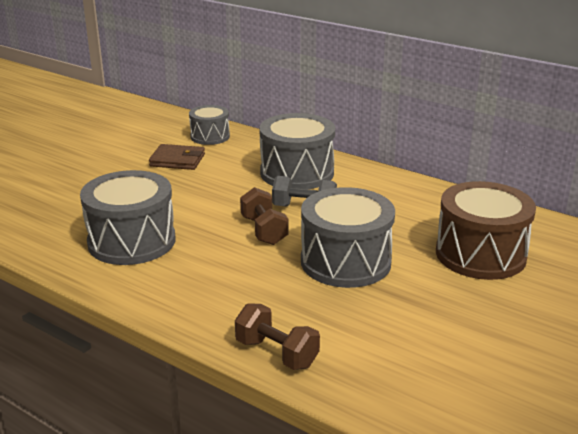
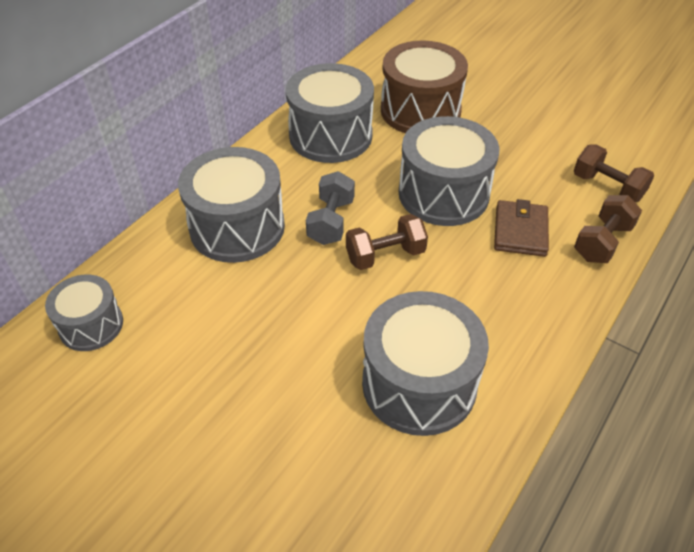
camera: 90 degrees left, 20 degrees up
brown wallet [149,144,205,170] -> brown wallet moved to [494,199,549,257]
none -> grey drum [286,63,374,163]
none -> brown dumbbell [574,144,654,202]

